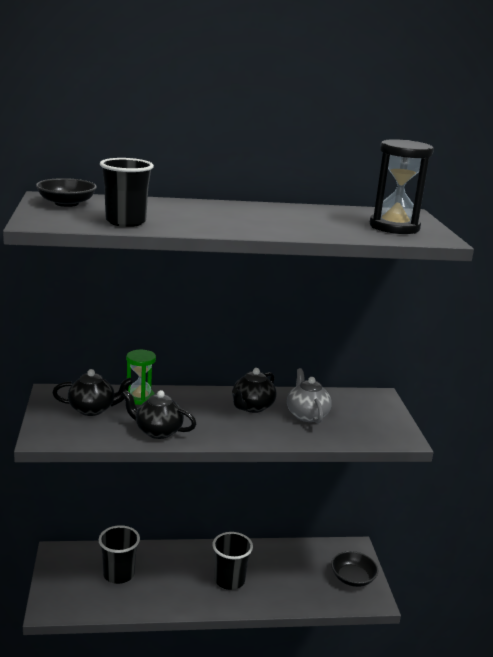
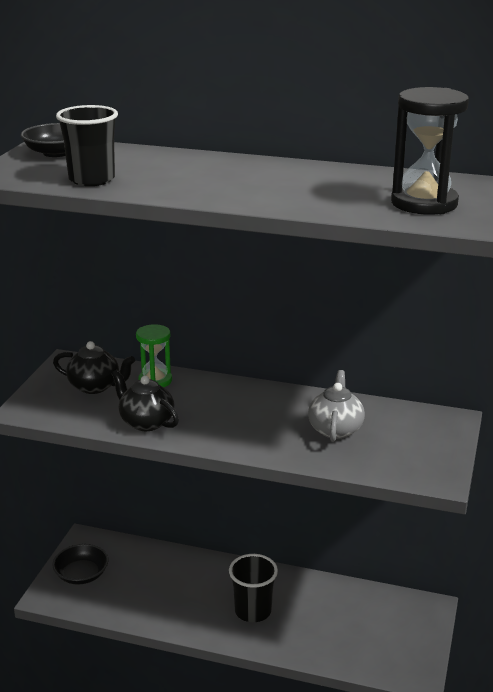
camera: 25 degrees right, 5 degrees up
black cup [99,525,140,584] -> none
black teapot [232,368,276,413] -> none
black bowl [331,551,378,587] -> black bowl moved to [53,544,108,585]

